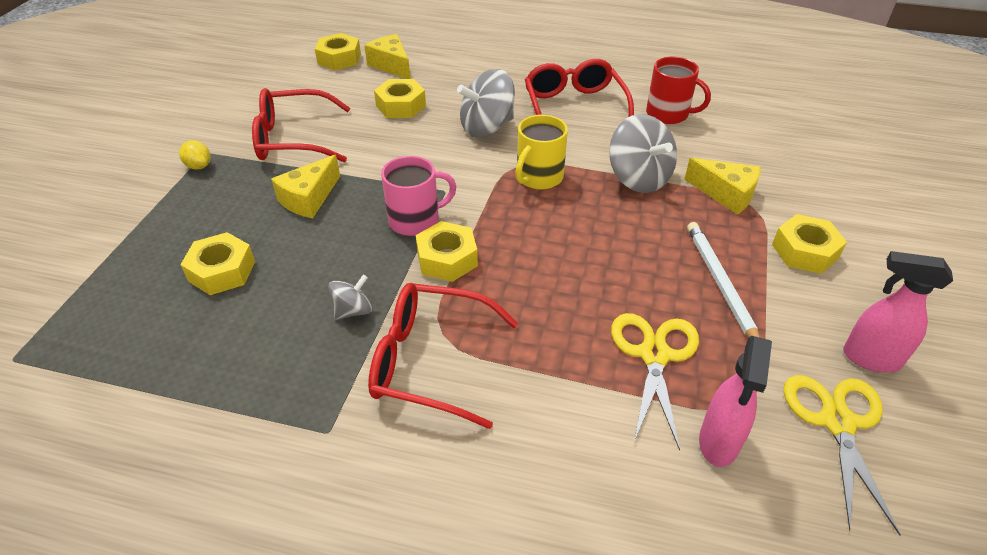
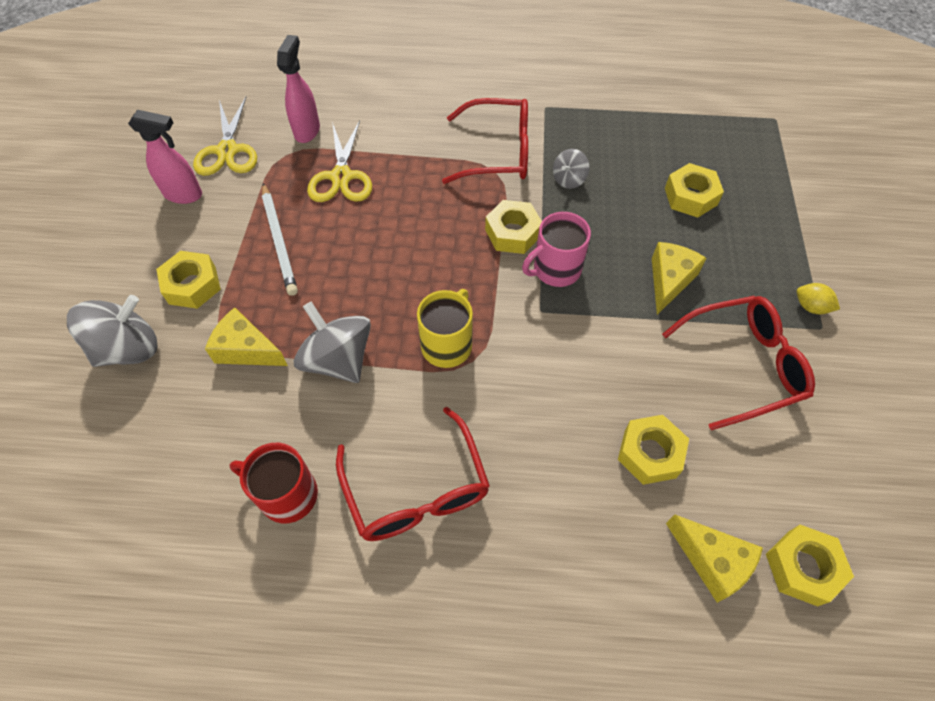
camera: 170 degrees right, 15 degrees up
grey spinning top [457,69,515,138] -> grey spinning top moved to [67,295,158,367]

